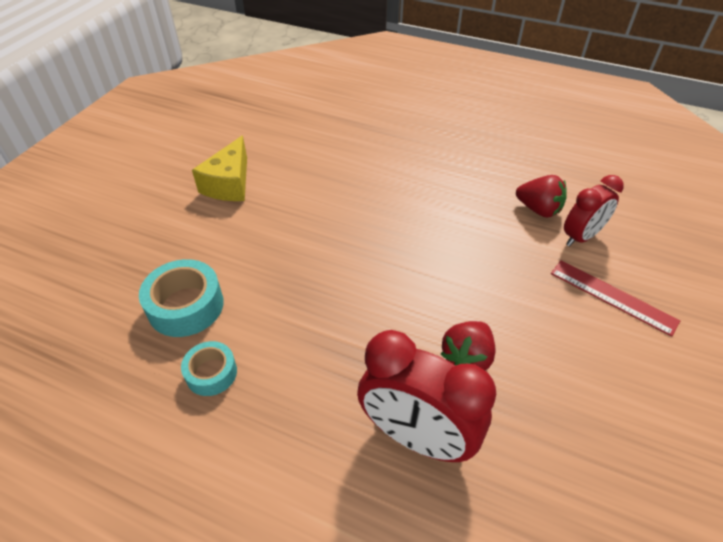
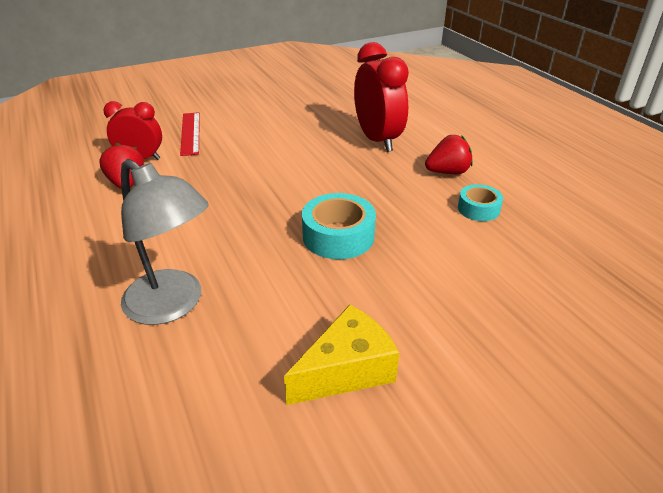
camera: 140 degrees left, 10 degrees down
turquoise tape [139,259,224,337] -> turquoise tape moved to [302,193,376,259]
red strawberry [441,321,496,371] -> red strawberry moved to [425,135,473,174]
none -> grey lamp [121,159,209,325]

